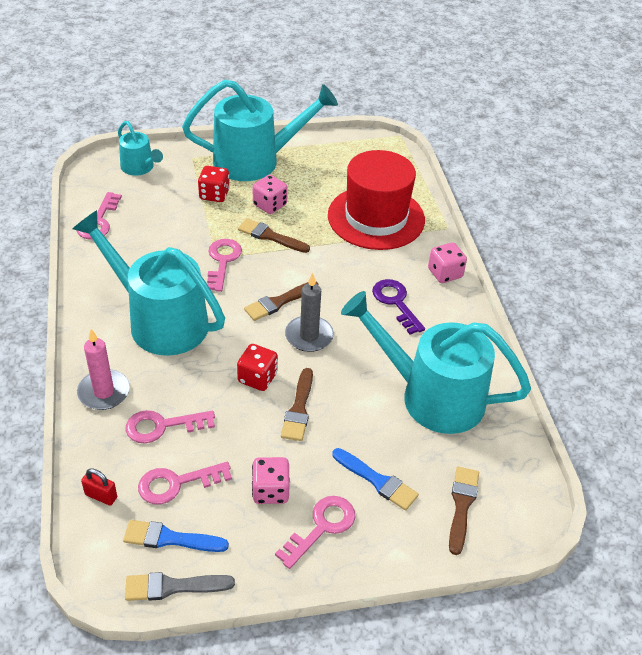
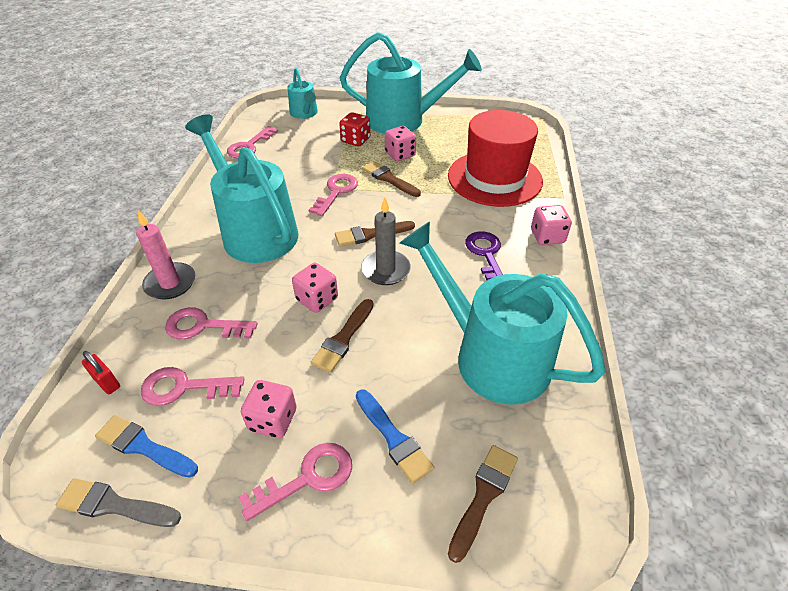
camera: 20 degrees right, 0 degrees up
red dice [237,344,278,391] -> pink dice [292,263,338,313]

